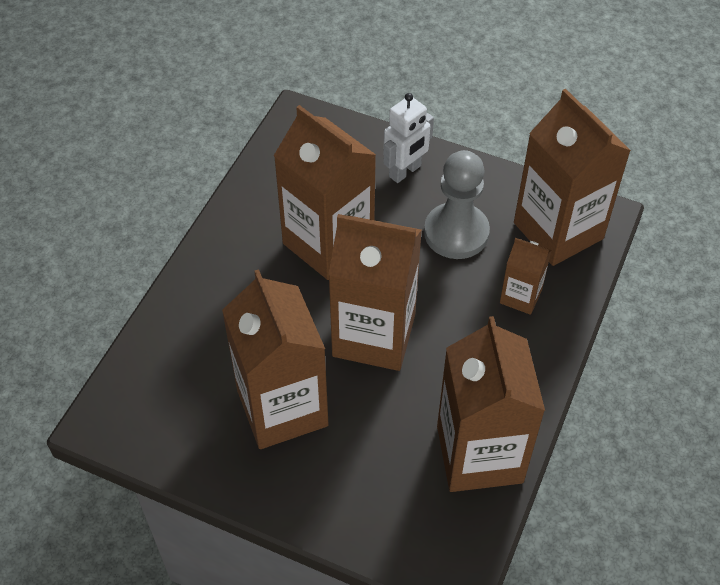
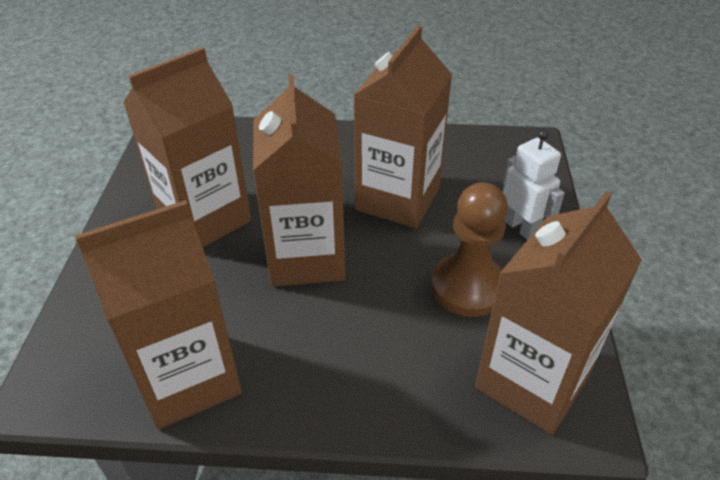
camera: 70 degrees right, 10 degrees down
white robot [383,93,434,183] -> white robot turned 150 degrees counterclockwise [503,130,565,240]
grey pawn [424,150,490,259] -> brown pawn [431,182,508,317]
brown carton [500,238,552,315] -> none

